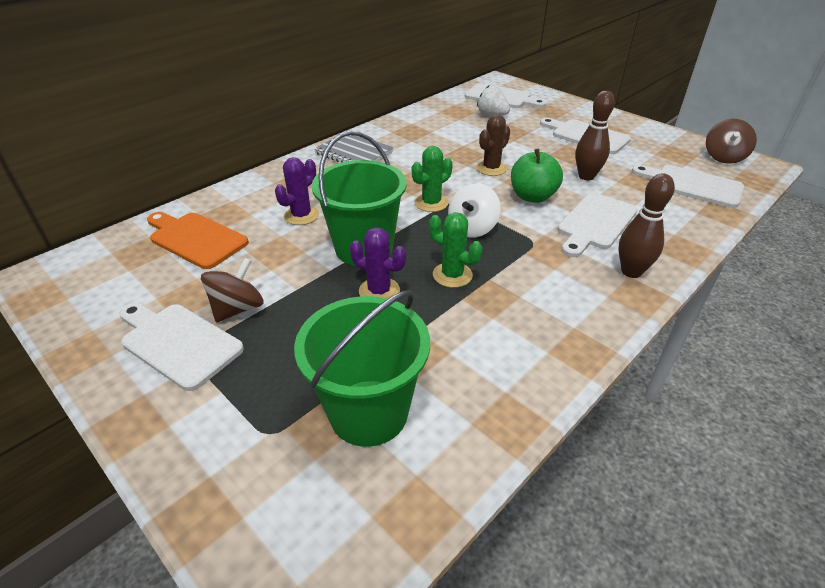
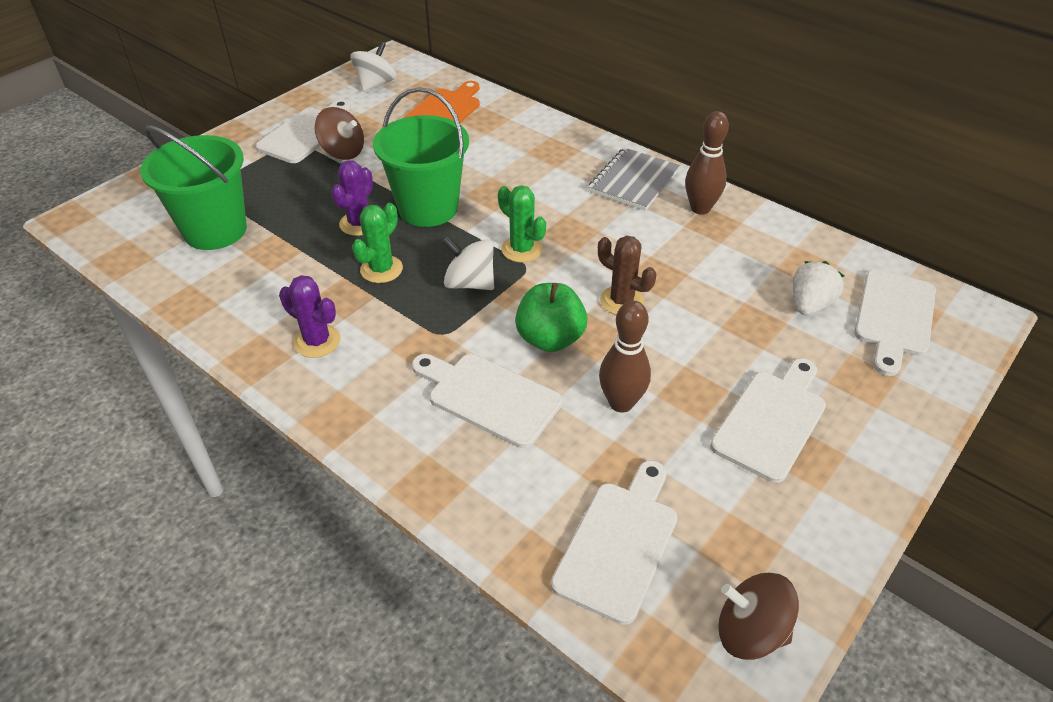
camera: 85 degrees right, 5 degrees up
purple cactus [275,157,319,225] -> purple cactus moved to [279,275,340,358]
brown bowling pin [619,173,675,278] -> brown bowling pin moved to [685,111,729,215]
none -> white spinning top [351,41,397,92]

